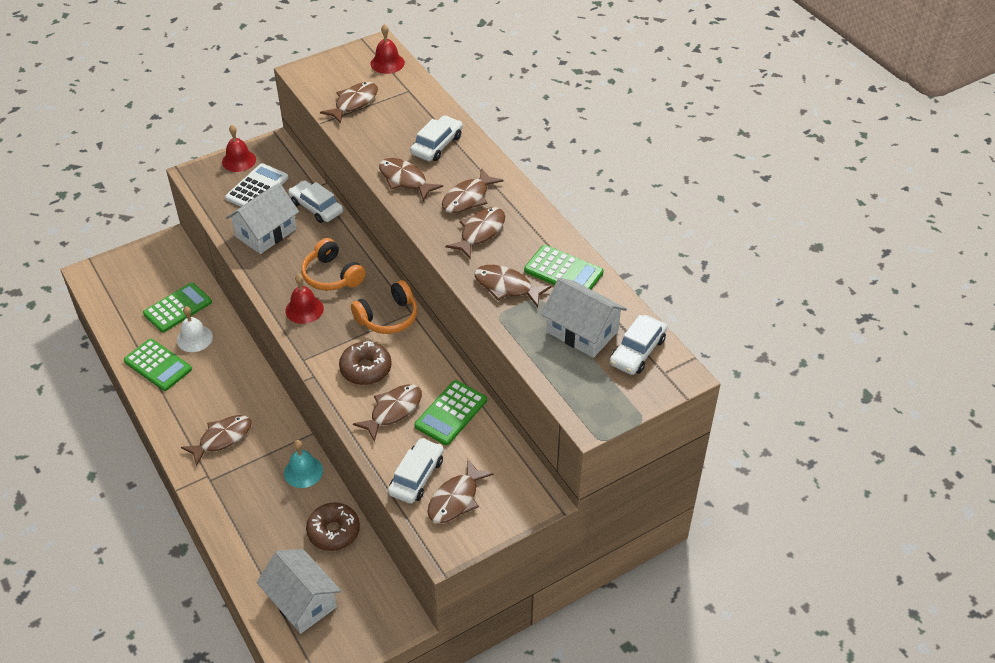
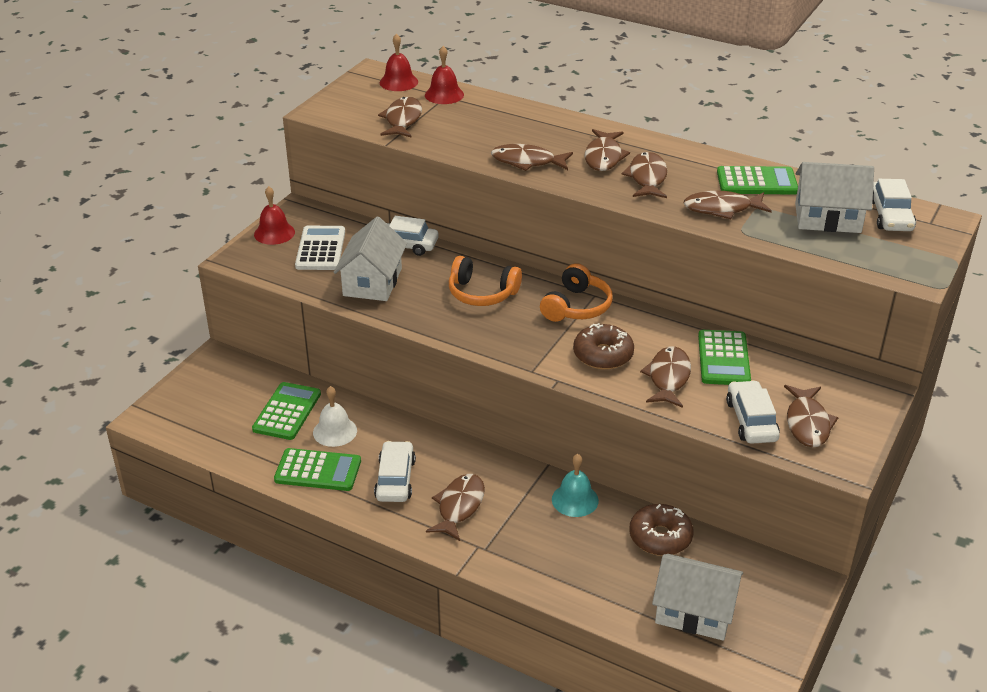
camera: 30 degrees left, 10 degrees down
red bell [285,274,324,324] -> red bell moved to [425,46,464,104]
white car [410,116,463,161] -> white car moved to [374,441,416,502]

